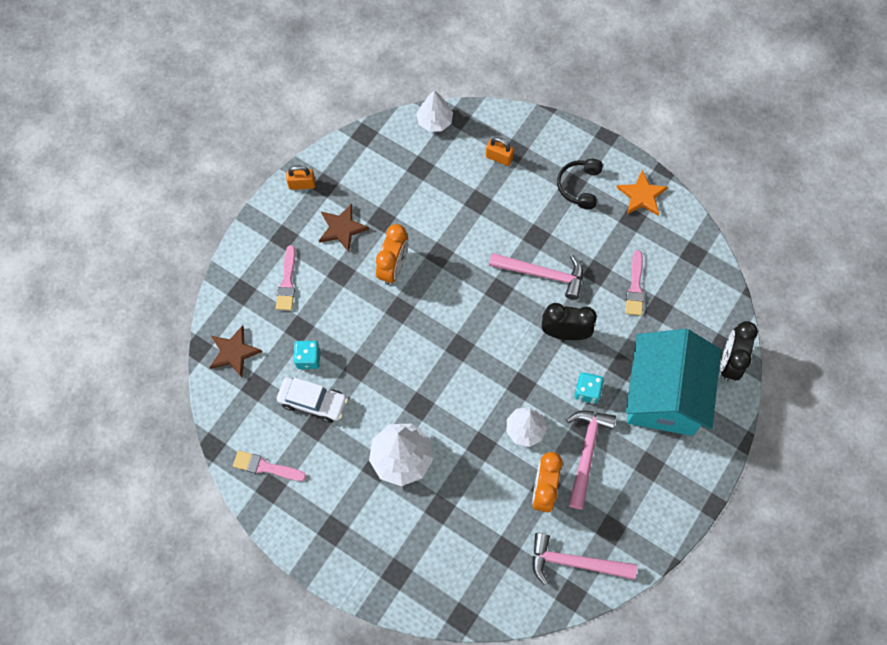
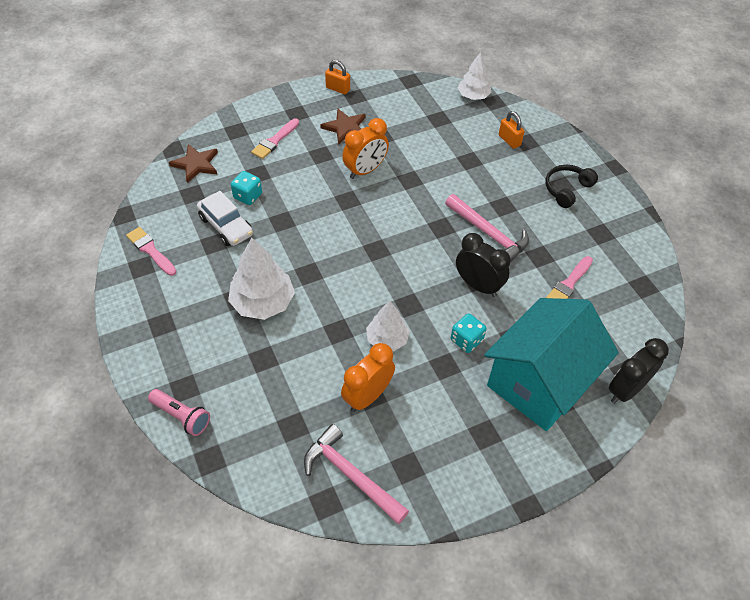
camera: 30 degrees right, 15 degrees down
pink hammer [566,410,616,509] -> none
orange star [616,170,668,216] -> none
none -> pink flashlight [148,389,210,436]

